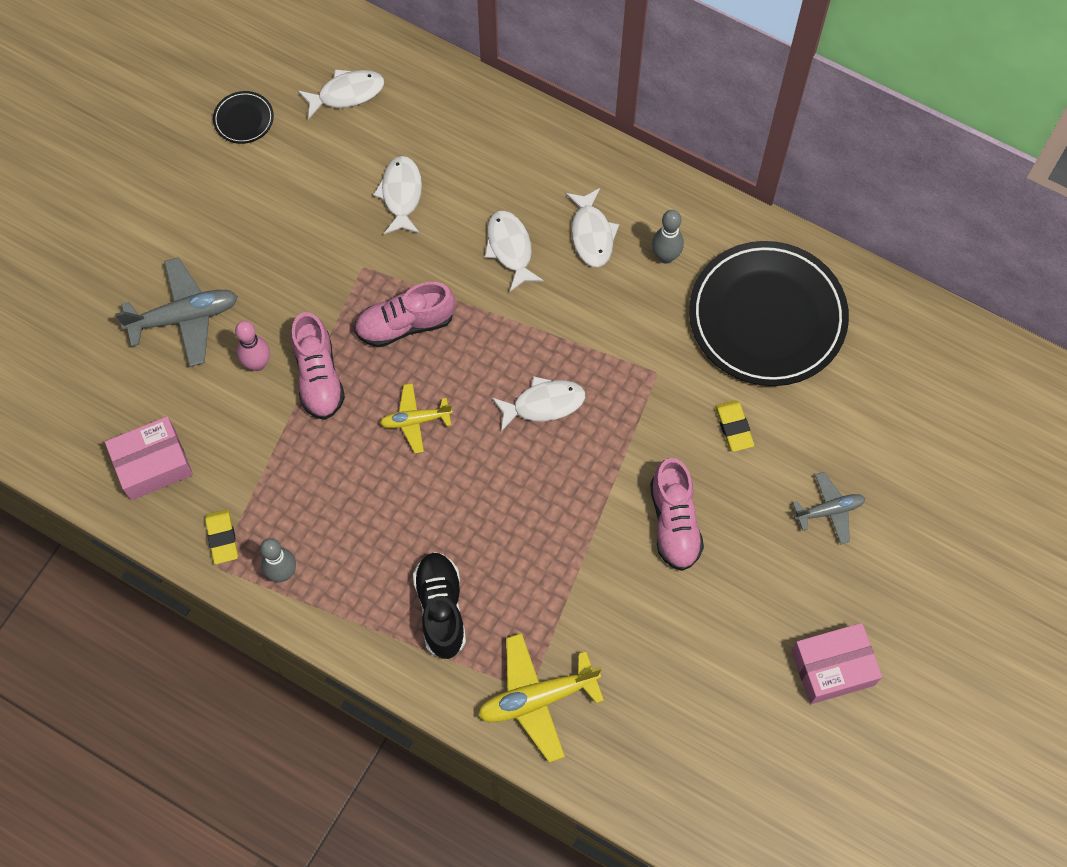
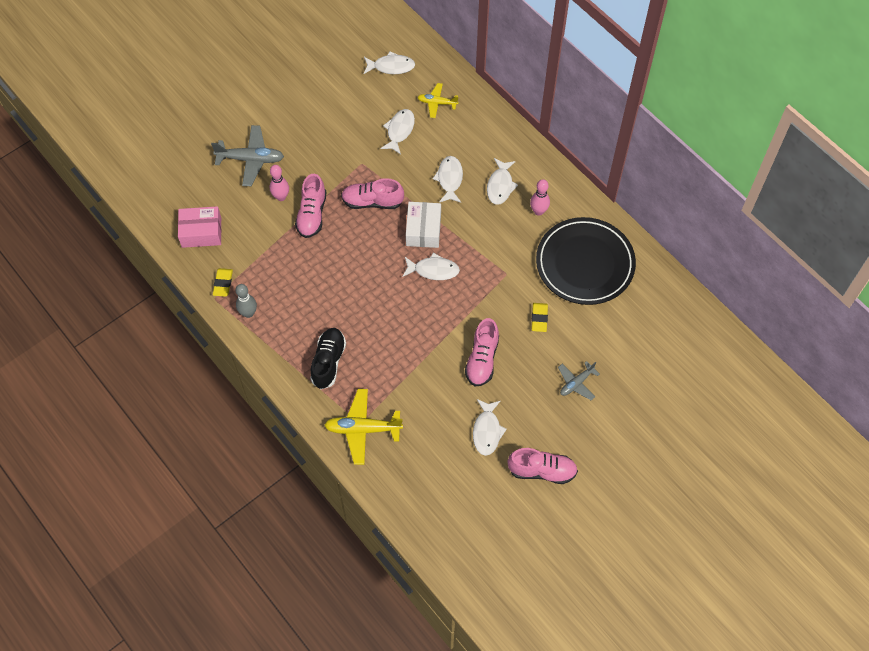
camera: 20 degrees right, 5 degrees down
black plate [213,91,274,144] -> none
yellow plane [380,383,452,454] -> yellow plane moved to [417,83,459,118]
grey bowling pin [652,210,684,264] -> pink bowling pin [530,179,550,216]
pink box [791,623,882,704] -> pink shoe [508,448,578,484]
grey plane [793,472,865,544] -> grey plane turned 135 degrees clockwise [558,361,600,400]
none -> white box [406,202,441,248]
none -> white fish [473,399,507,456]

